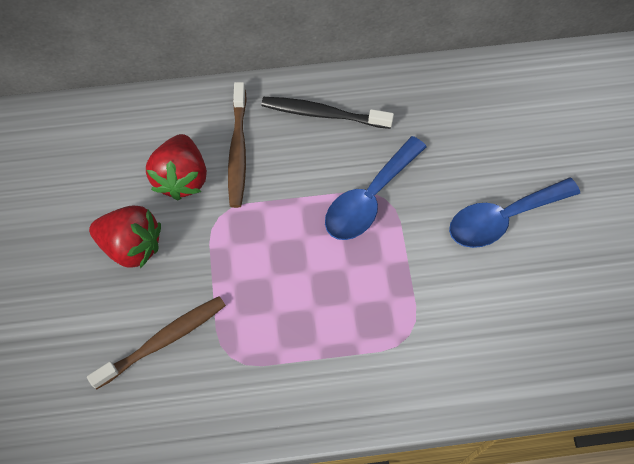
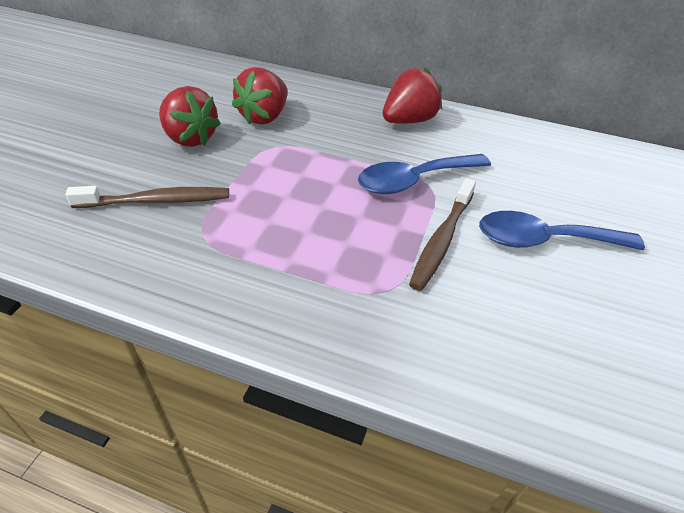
camera: 25 degrees right, 20 degrees down
brown toothbrush [228,82,247,208] -> brown toothbrush moved to [409,178,476,291]
black toothbrush [261,97,394,129] -> red strawberry [383,68,442,124]

